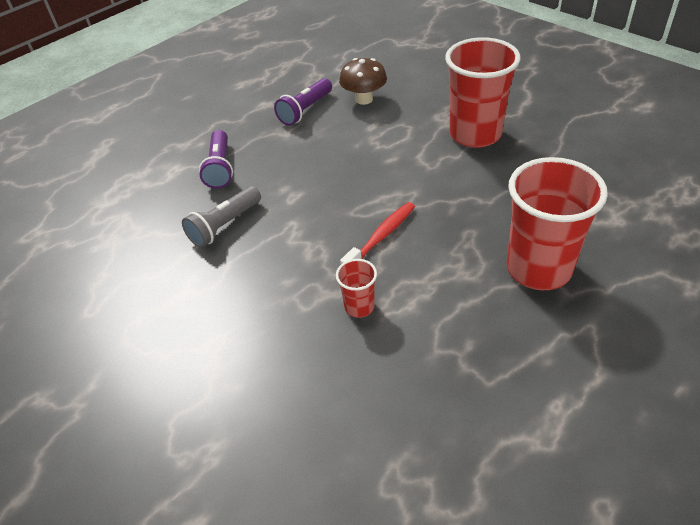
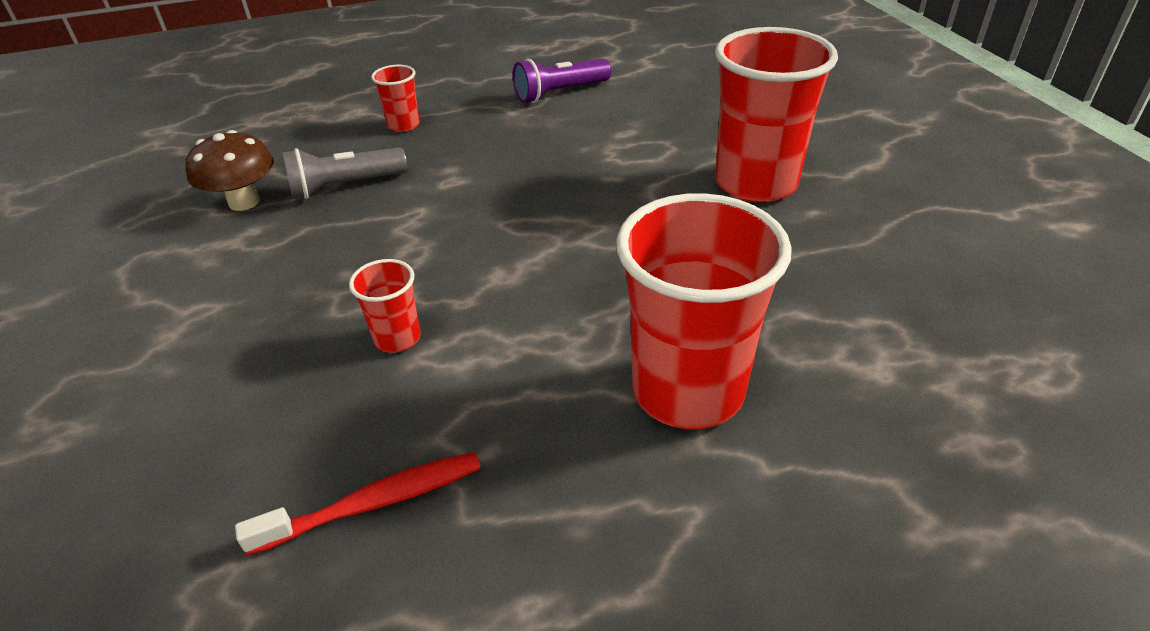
camera: 25 degrees right, 5 degrees down
purple flashlight [199,130,233,189] -> red cup [371,65,420,132]
brown mushroom [339,58,387,105] -> brown mushroom moved to [185,130,274,211]
red toothbrush [340,202,415,264] -> red toothbrush moved to [235,452,481,555]

